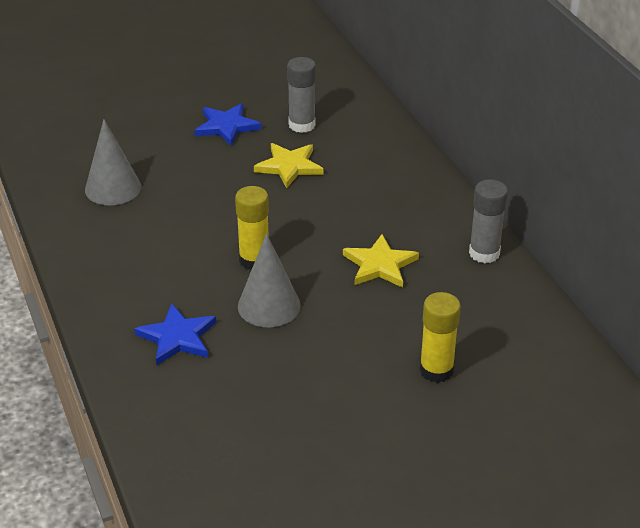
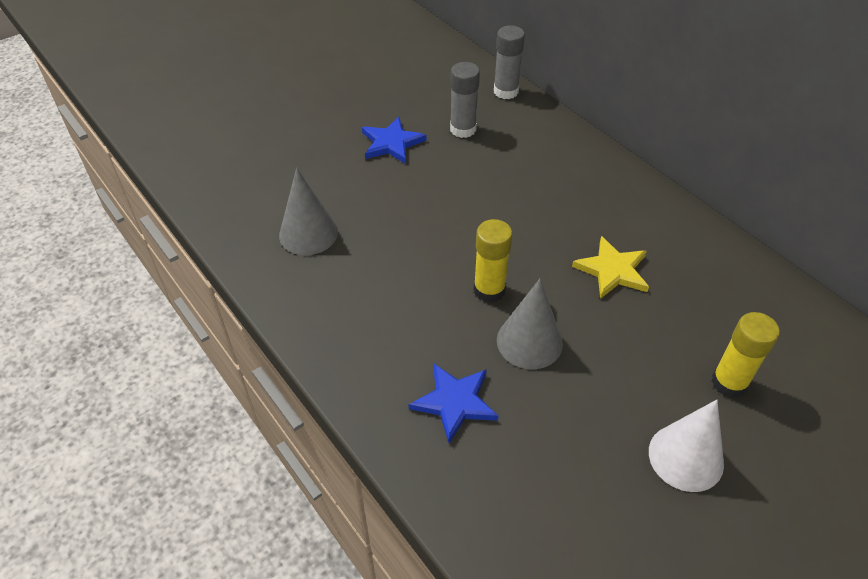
camera: 15 degrees left, 10 degrees up
yellow star [254,143,324,188] -> none
grey glue stick [469,179,508,264] -> grey glue stick moved to [494,25,525,99]
none -> white cone [649,400,724,492]

